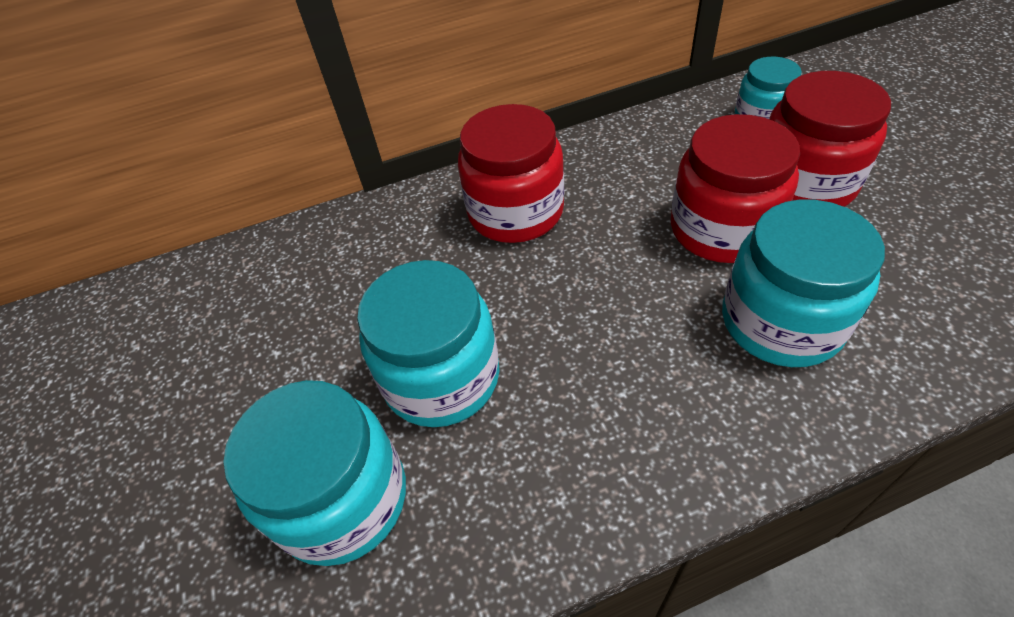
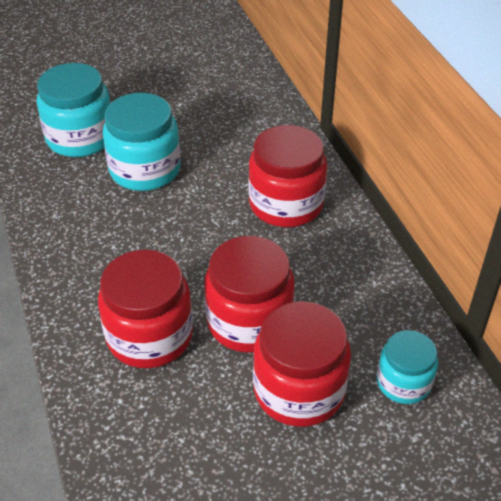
camera: 85 degrees right, 5 degrees down
turquoise jar [722,199,885,367] -> red jar [98,249,193,368]

